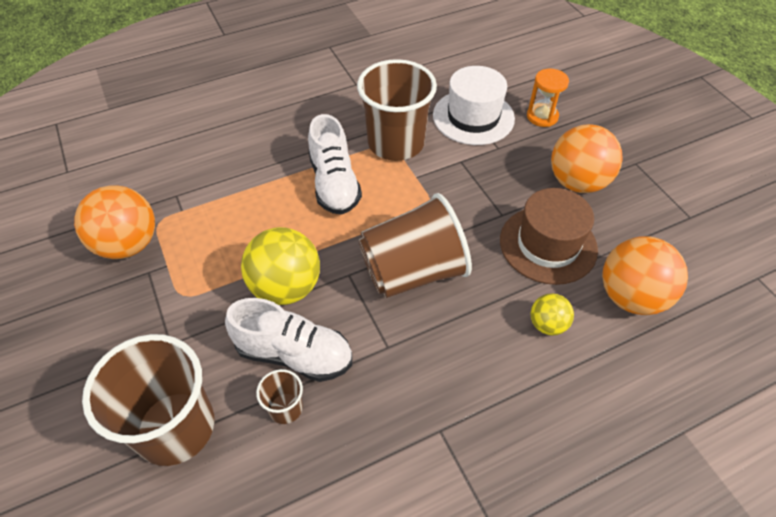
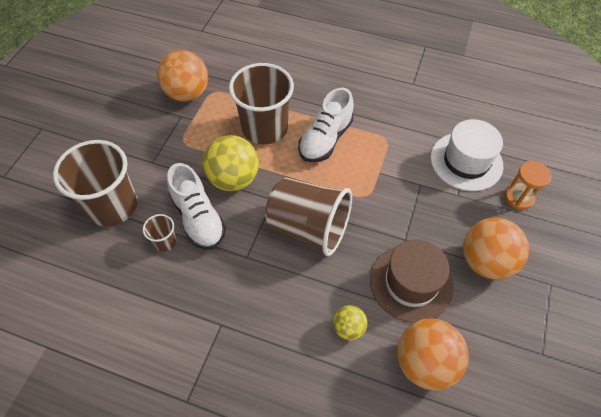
camera: 45 degrees right, 5 degrees up
brown cup [357,59,437,161] -> brown cup moved to [229,63,294,144]

